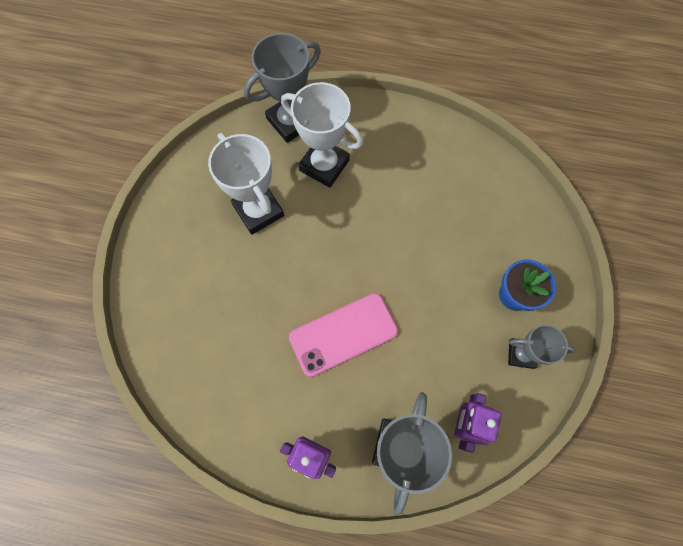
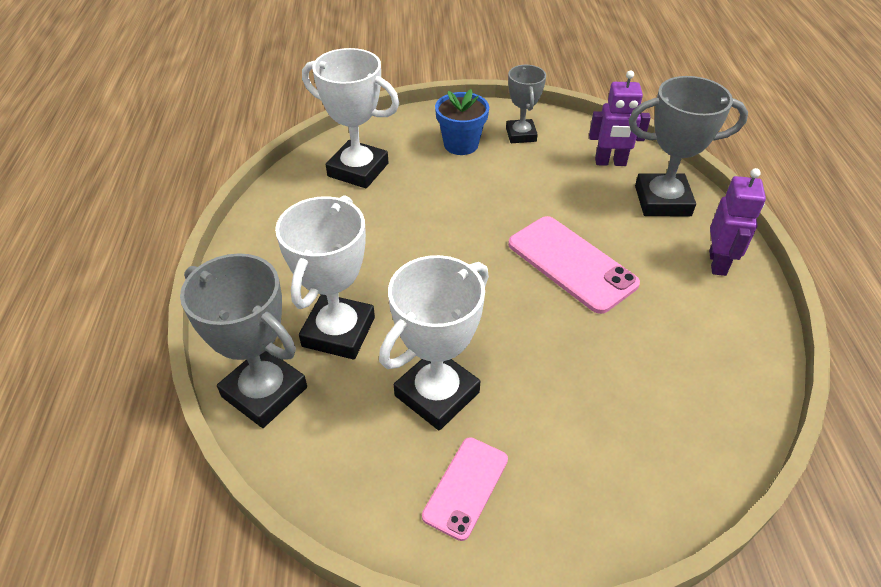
camera: 105 degrees left, 25 degrees down
none -> white trophy [302,48,399,188]
none -> pink phone [422,437,508,541]

